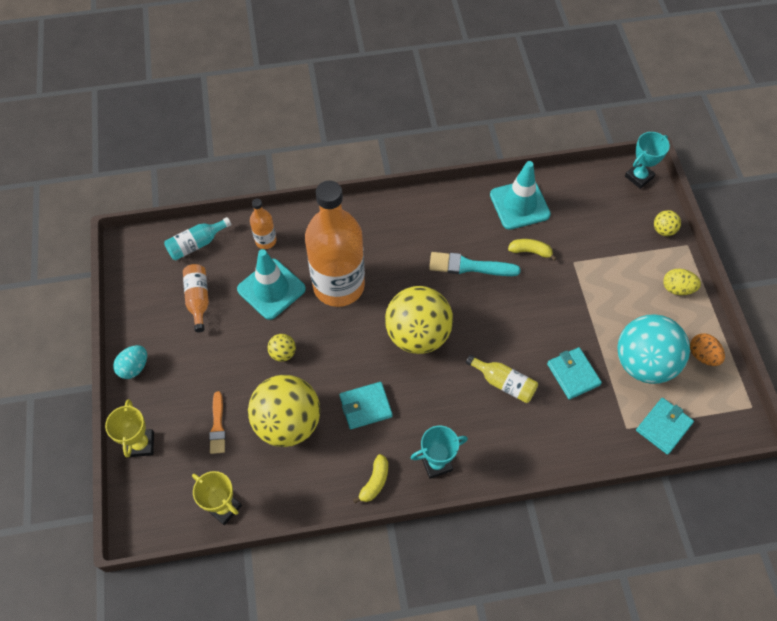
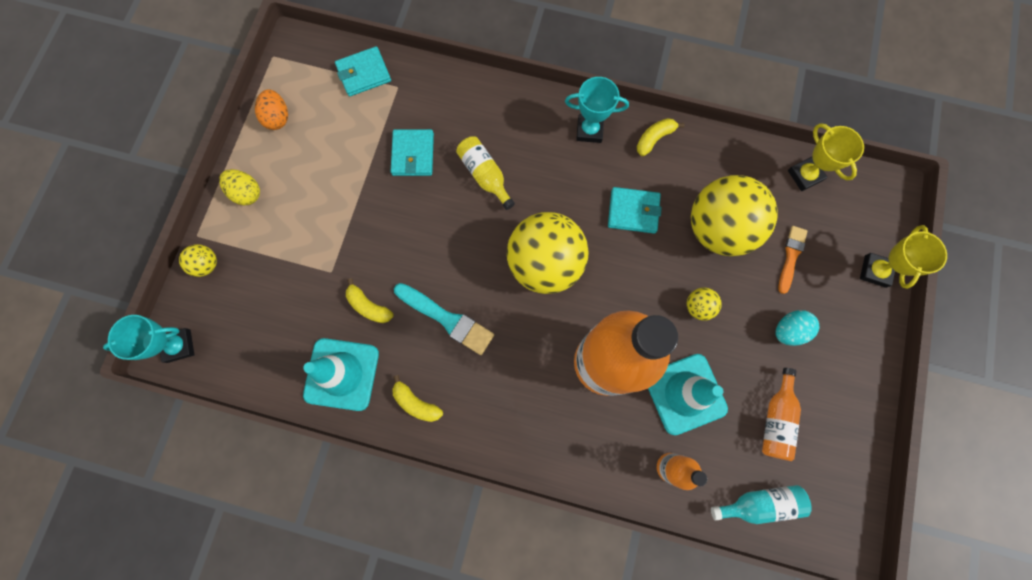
camera: 155 degrees left, 15 degrees up
turquoise egg [113,345,147,379] -> turquoise egg moved to [775,310,819,346]
turquoise ball [617,314,690,384] -> none
none -> yellow banana [392,375,443,422]

